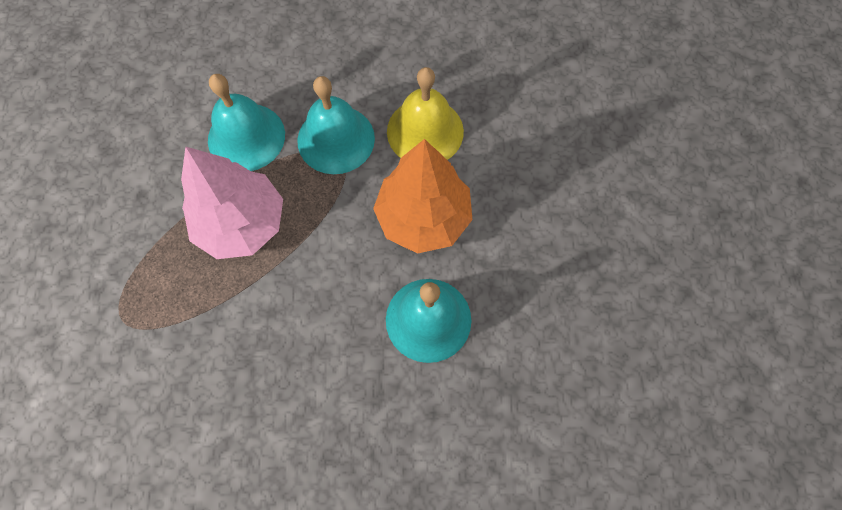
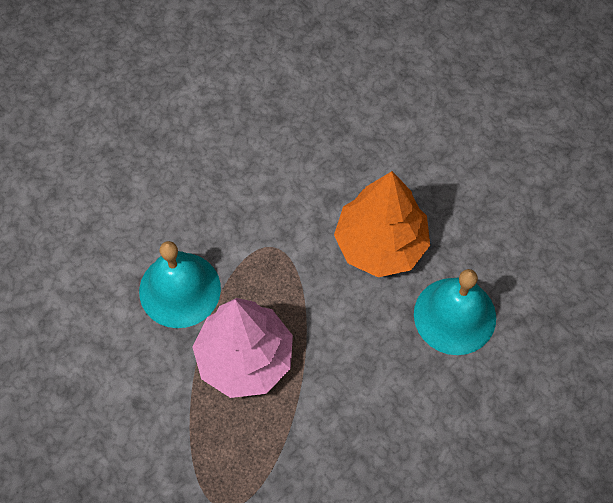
camera: 40 degrees left, 5 degrees down
turquoise bell [298,76,375,174] -> none
yellow bell [387,67,464,160] -> none

